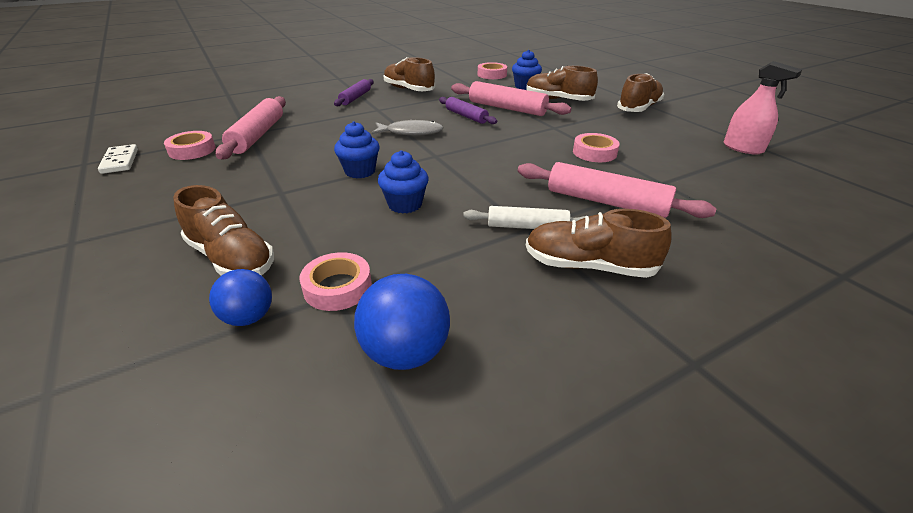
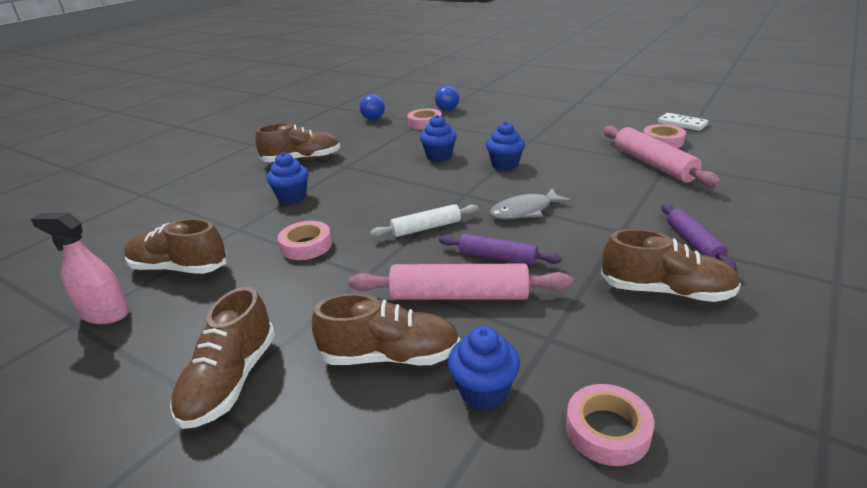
camera: 155 degrees right, 5 degrees down
brown shoe [173,185,274,276] -> brown shoe moved to [124,219,227,274]
blue ball [354,274,450,370] -> blue ball [360,94,385,120], size x0.66
white rolling pin [463,206,589,229] -> white rolling pin moved to [370,204,479,237]
pink rolling pin [518,162,716,218] -> blue cupcake [266,152,309,204]

